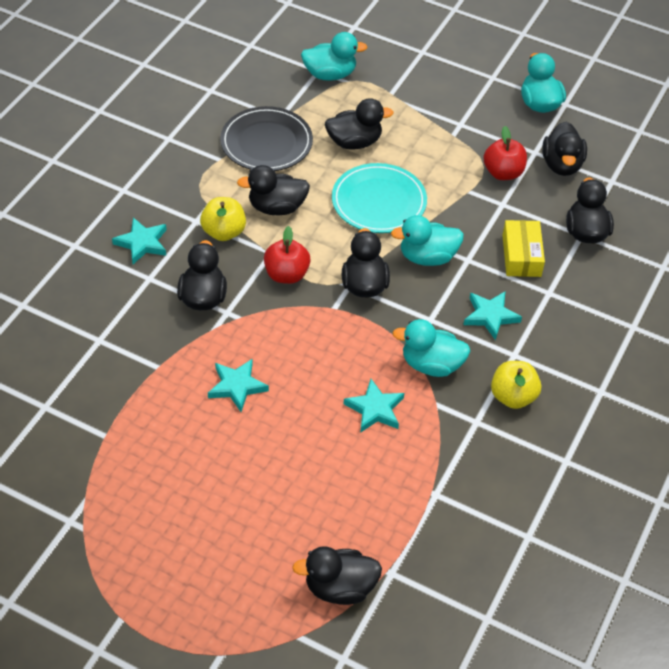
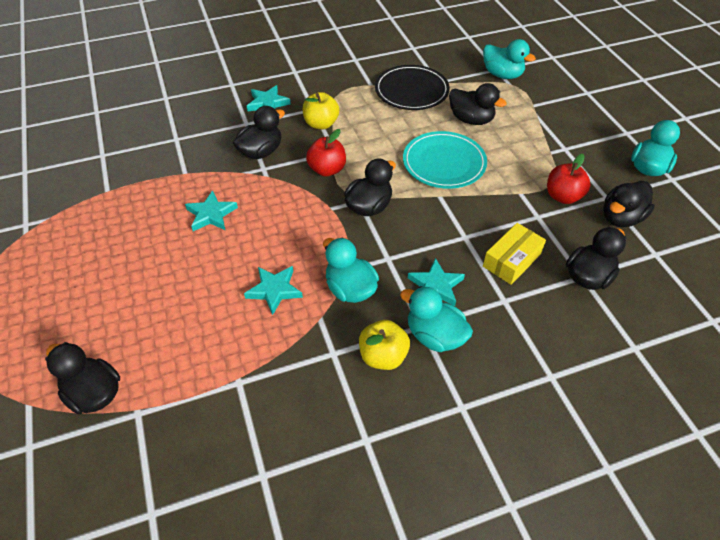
camera: 45 degrees right, 0 degrees up
black duck [237,165,310,215] -> none
turquoise duck [391,215,464,266] -> turquoise duck moved to [400,286,473,352]

